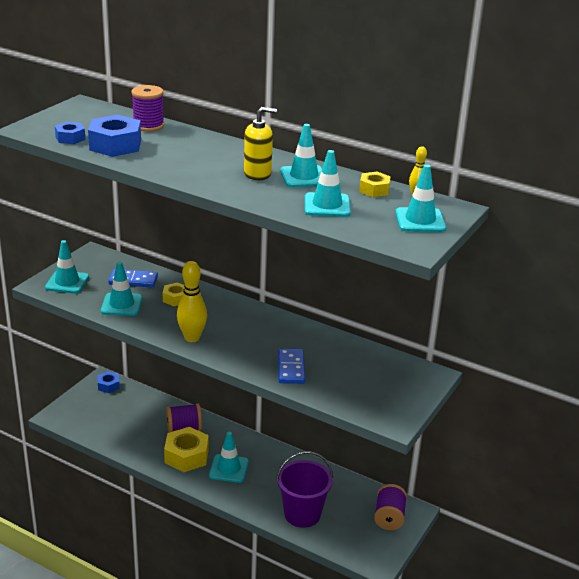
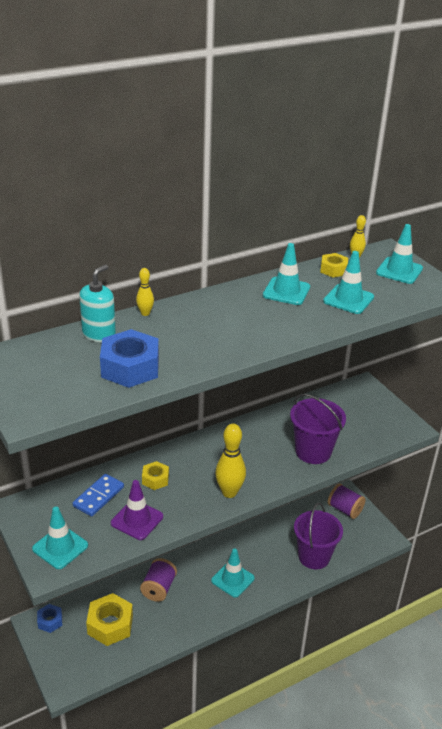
camera: 60 degrees left, 5 degrees up
blue nut [55,122,86,144] -> none
turquoise traffic cone [101,262,142,316] -> purple traffic cone [111,480,163,540]
purple spool [132,85,164,132] -> turquoise soap dispenser [79,265,116,342]
yellow nut [164,427,209,472] -> yellow nut moved to [86,593,133,646]
yellow soap dispenser [244,107,277,180] -> none
blue domino [278,349,305,384] -> purple bucket [290,394,346,464]
none -> yellow bowling pin [136,268,154,316]

